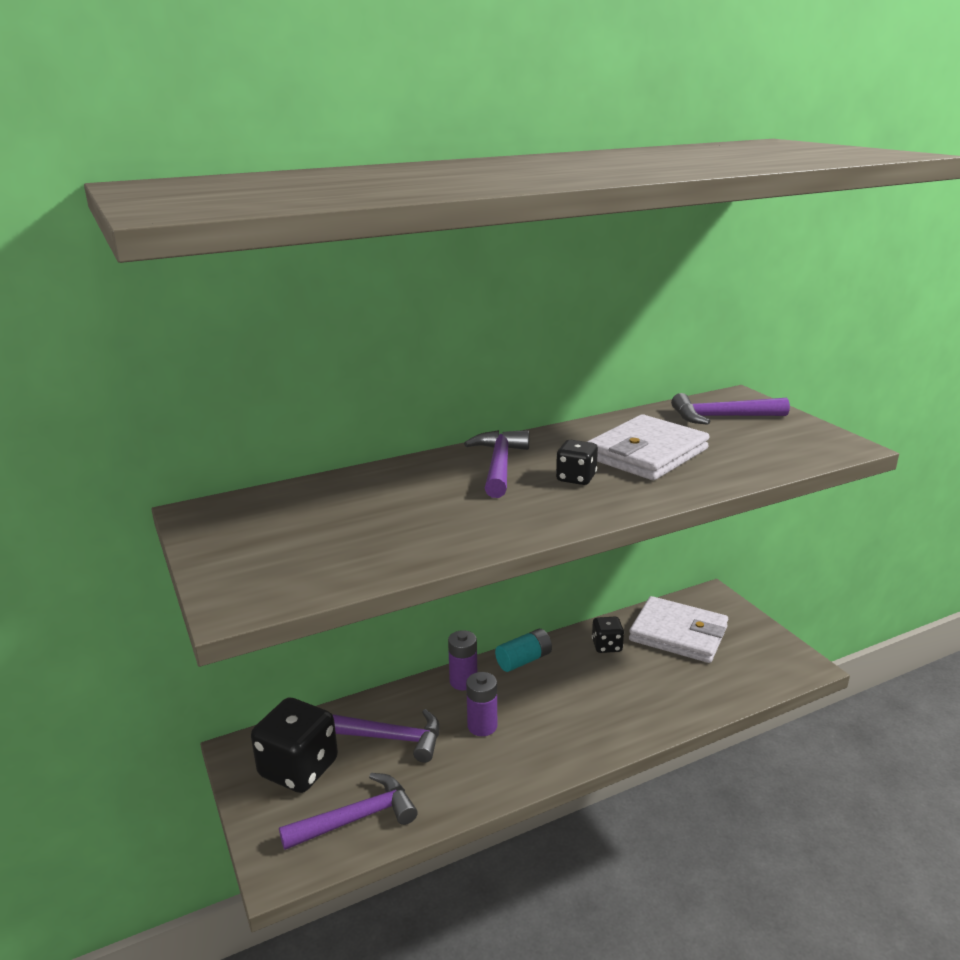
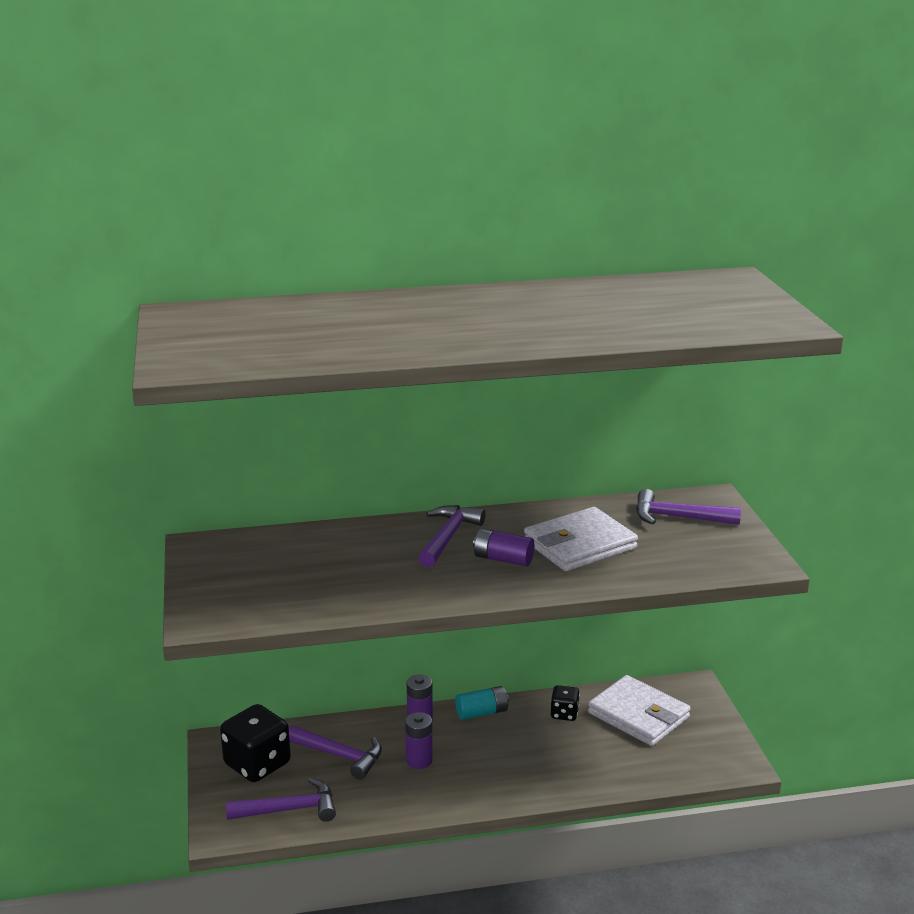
camera: 15 degrees right, 0 degrees up
black dice [556,440,598,485] -> purple battery [473,529,534,566]

